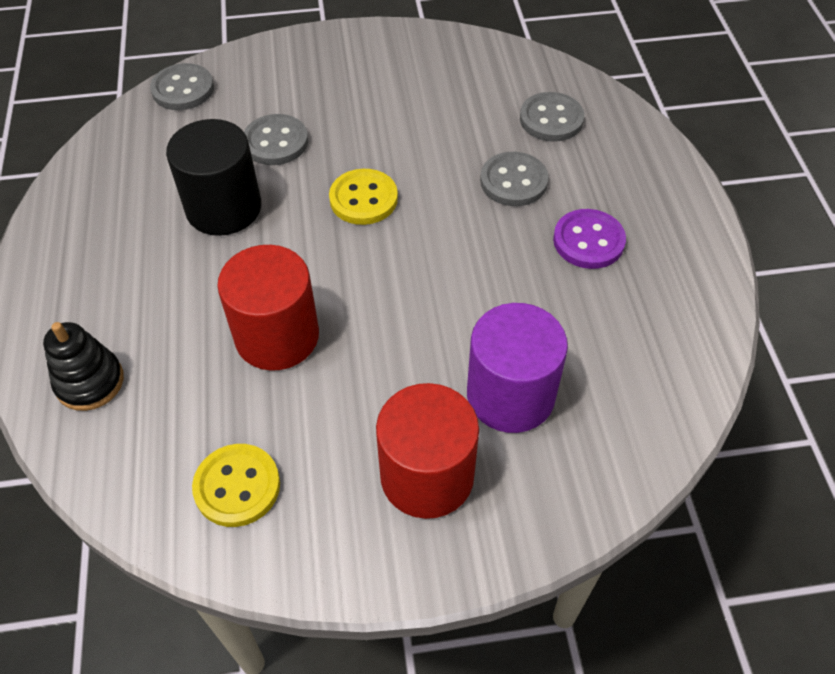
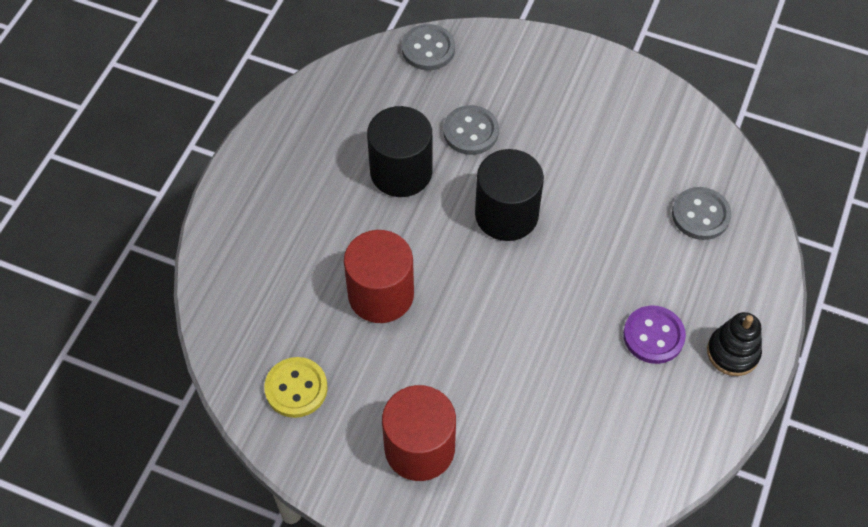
camera: 30 degrees right, 5 degrees up
black stacking toy [43,322,124,411] -> black stacking toy moved to [707,312,762,376]
yellow button [329,169,398,225] -> black cylinder [475,149,544,241]
purple cylinder [467,303,568,433] -> none
grey button [480,152,548,206] -> none

